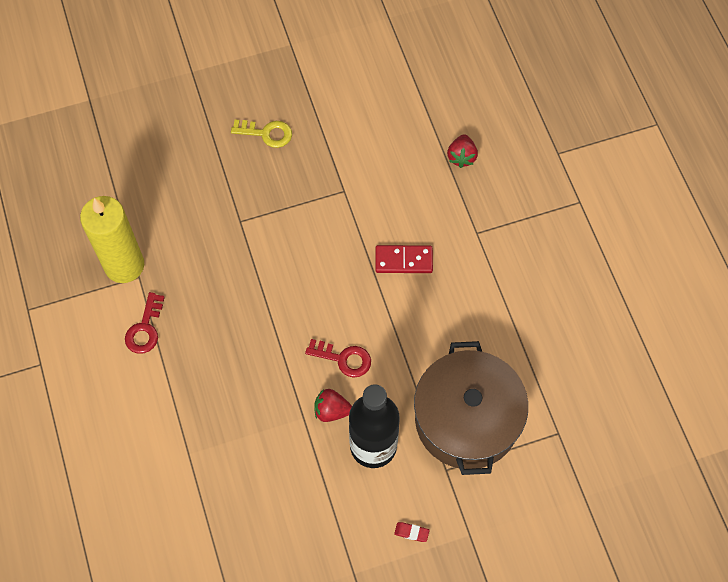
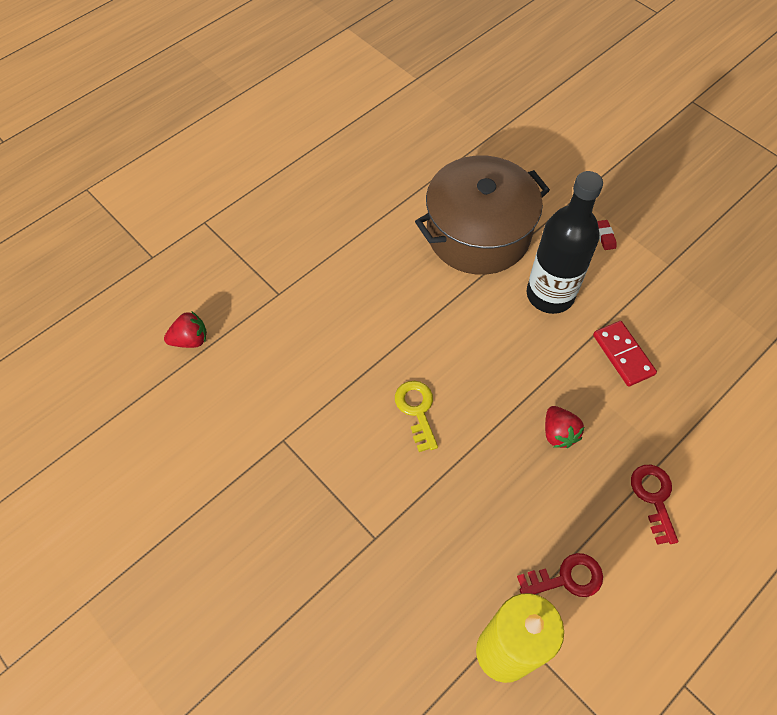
camera: 115 degrees left, 5 degrees down
yellow key [231,120,292,148] -> yellow key moved to [395,381,438,452]
red key [305,339,371,378] -> red key moved to [631,465,678,545]
red strawberry [314,389,352,422] -> red strawberry moved to [545,406,584,448]
red domino [375,245,433,273] -> red domino moved to [593,321,657,387]

